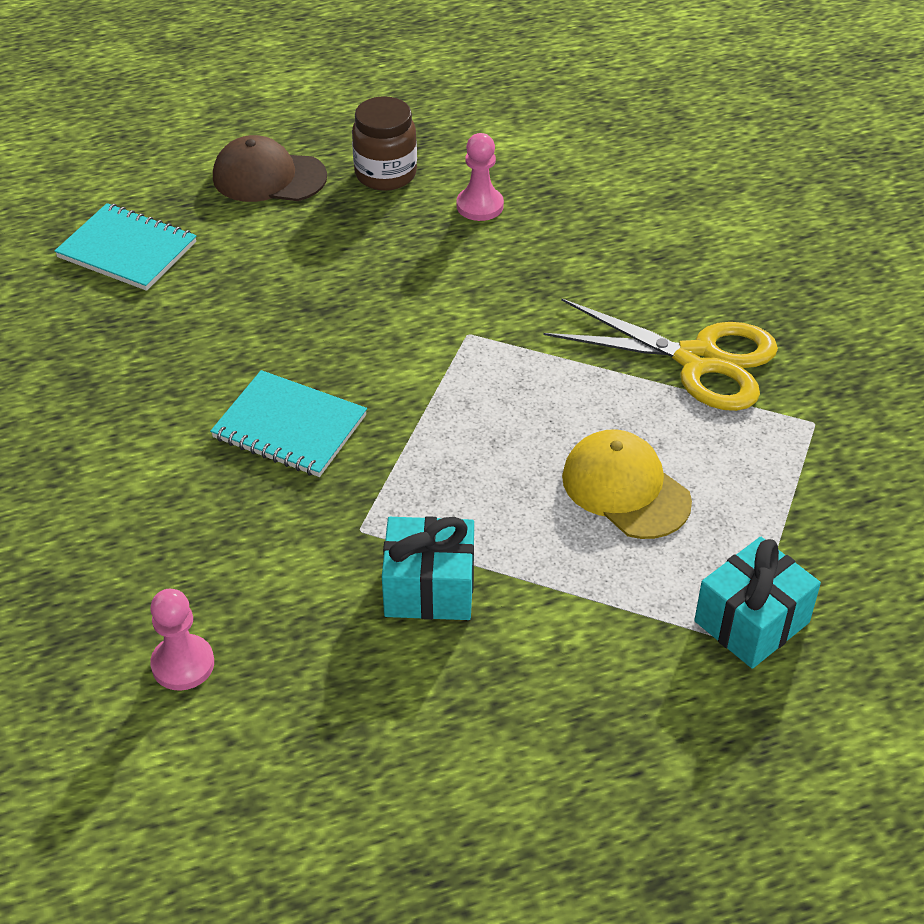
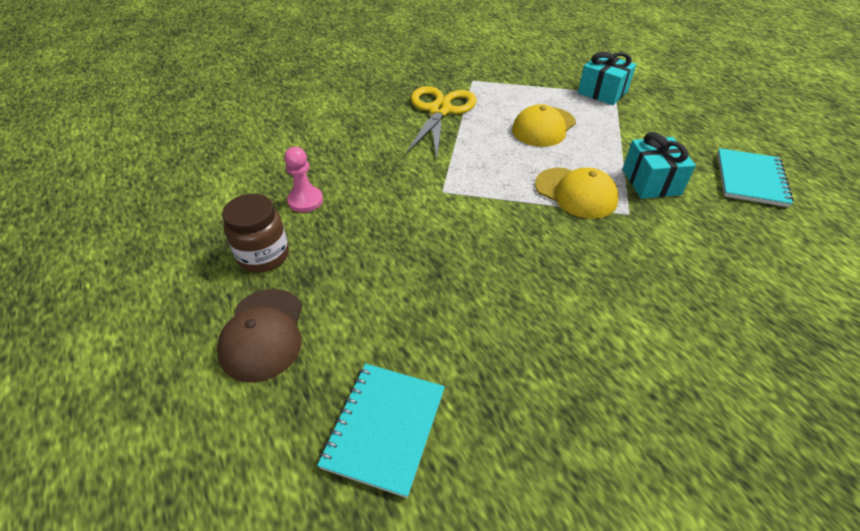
camera: 100 degrees left, 0 degrees up
pink pawn [150,589,214,691] -> none
turquoise notebook [210,370,367,477] -> turquoise notebook moved to [717,148,794,207]
none -> yellow cap [535,168,619,219]

